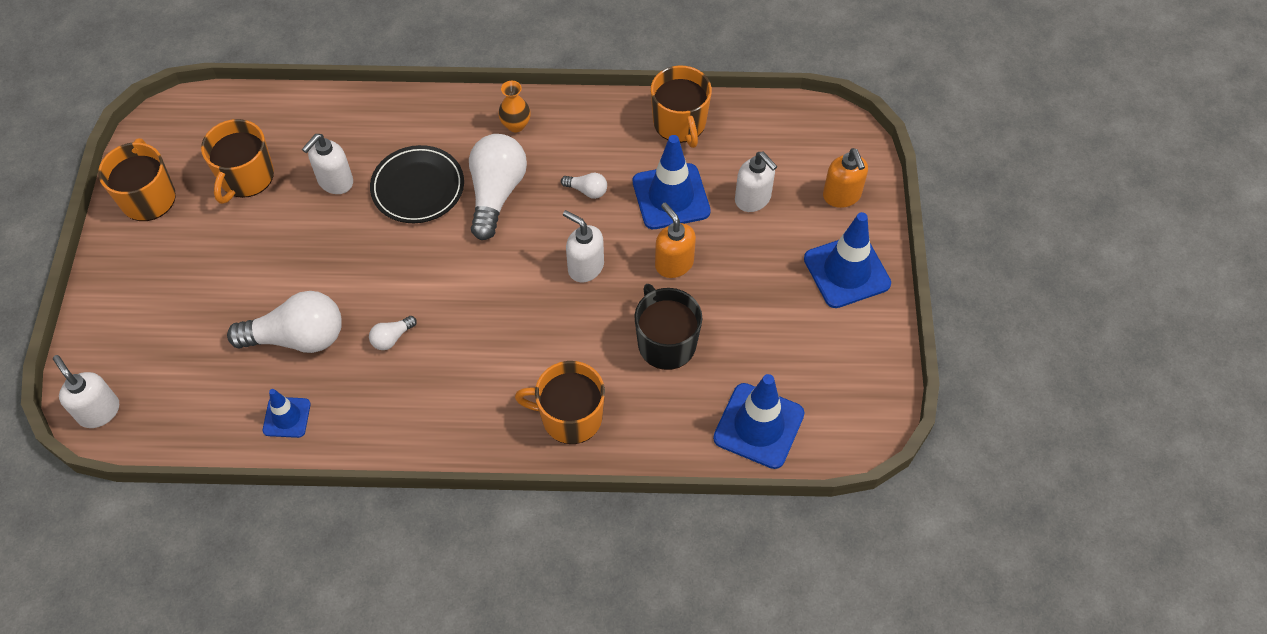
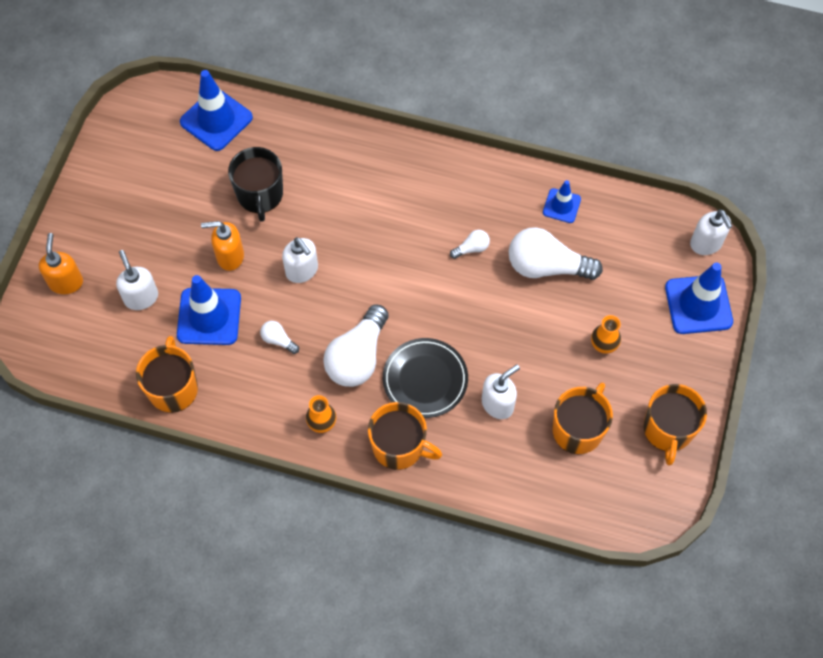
camera: 165 degrees left, 5 degrees up
orange mug [515,361,605,444] -> orange mug moved to [368,402,442,470]
orange soap dispenser [655,202,696,278] -> orange soap dispenser turned 105 degrees clockwise [201,221,244,271]
blue traffic cone [804,212,891,308] -> blue traffic cone moved to [665,263,733,334]
none -> orange vase [591,315,621,354]

